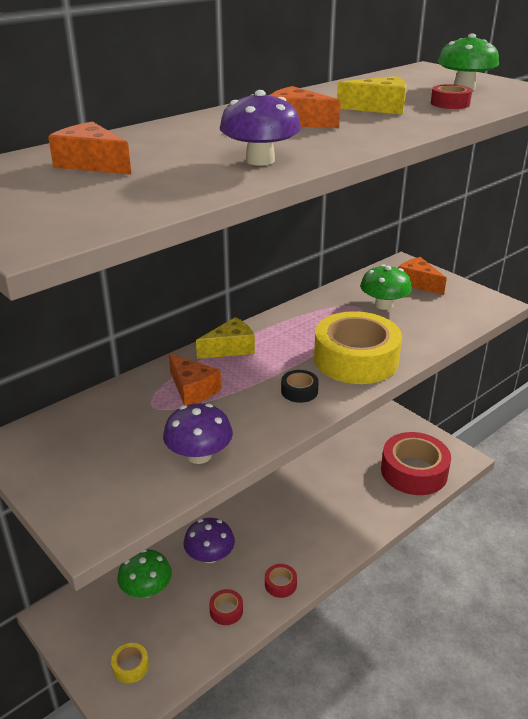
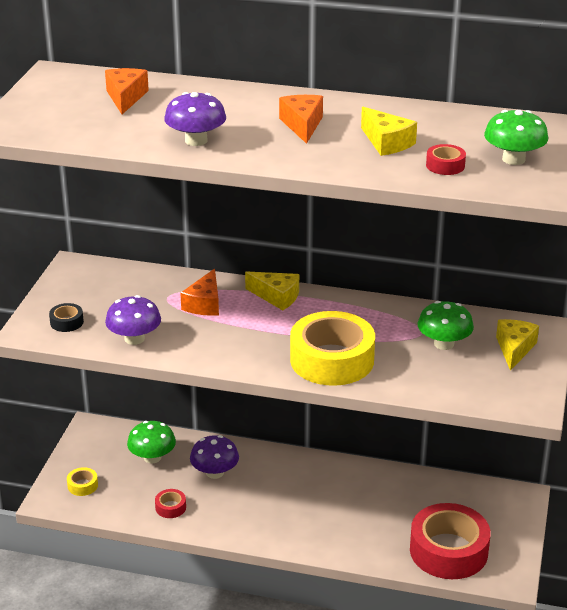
camera: 55 degrees right, 0 degrees up
red tape [265,564,297,598] -> none
black tape [281,370,319,403] -> black tape moved to [49,303,84,332]
orange cheese [398,257,447,295] -> yellow cheese [496,319,539,371]

